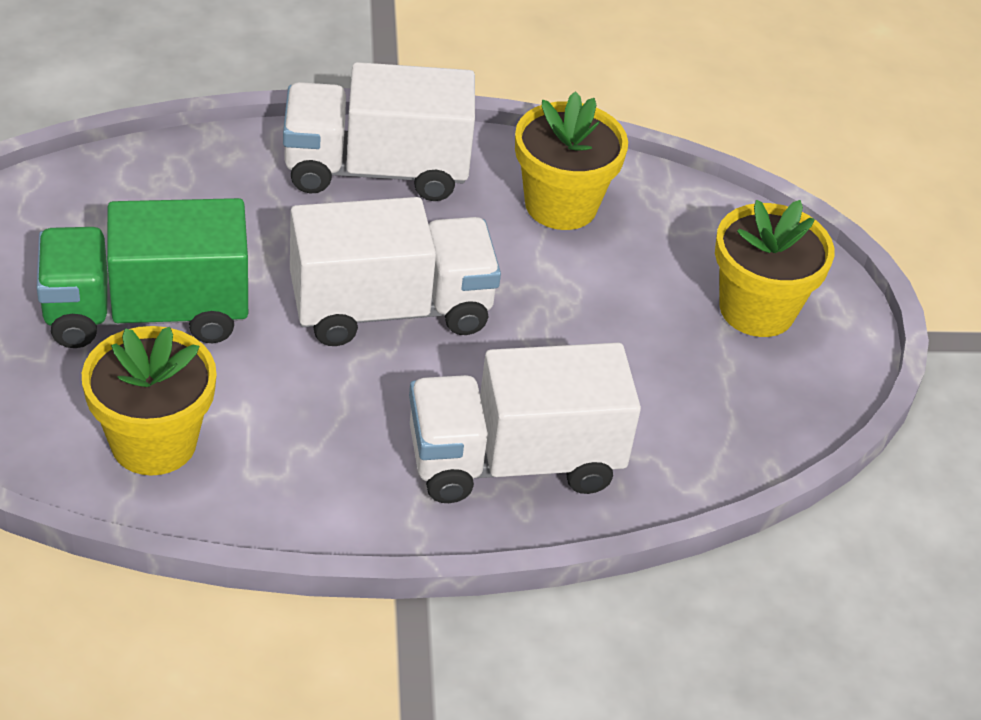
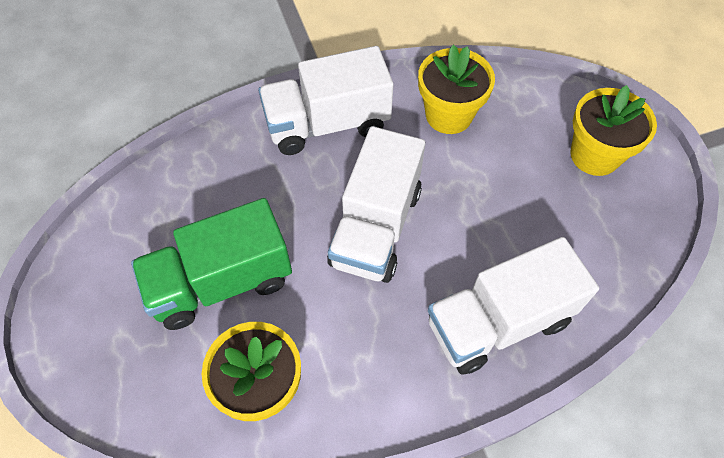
camera: 10 degrees left, 15 degrees up
white truck [290,197,501,346] -> white truck turned 135 degrees clockwise [327,126,425,283]

